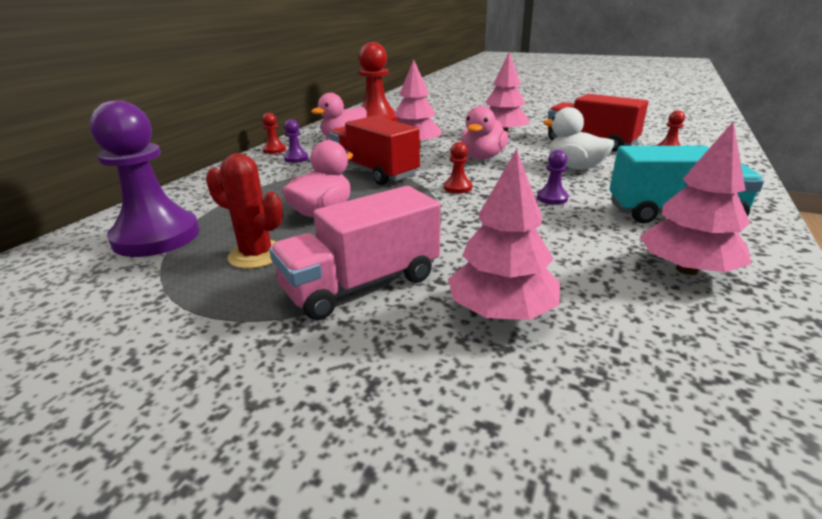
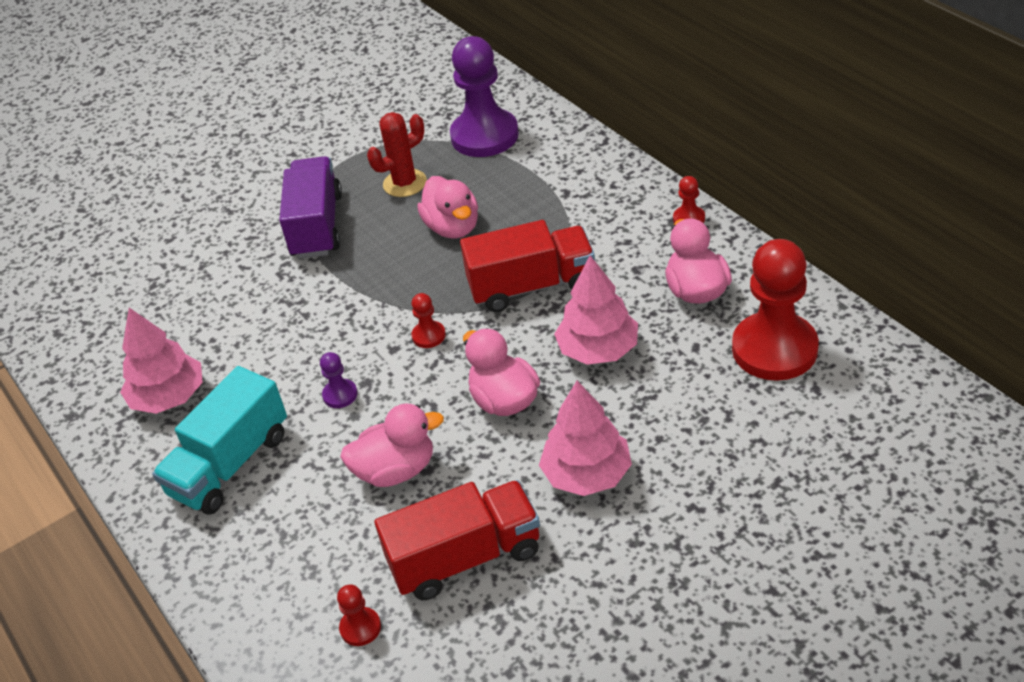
camera: 125 degrees right, 15 degrees up
pink truck [269,186,441,320] -> purple truck [279,156,342,259]
purple pawn [284,119,308,163] -> none
pink tree [448,149,560,320] -> none
white duck [543,107,615,170] -> pink duck [340,404,444,487]

